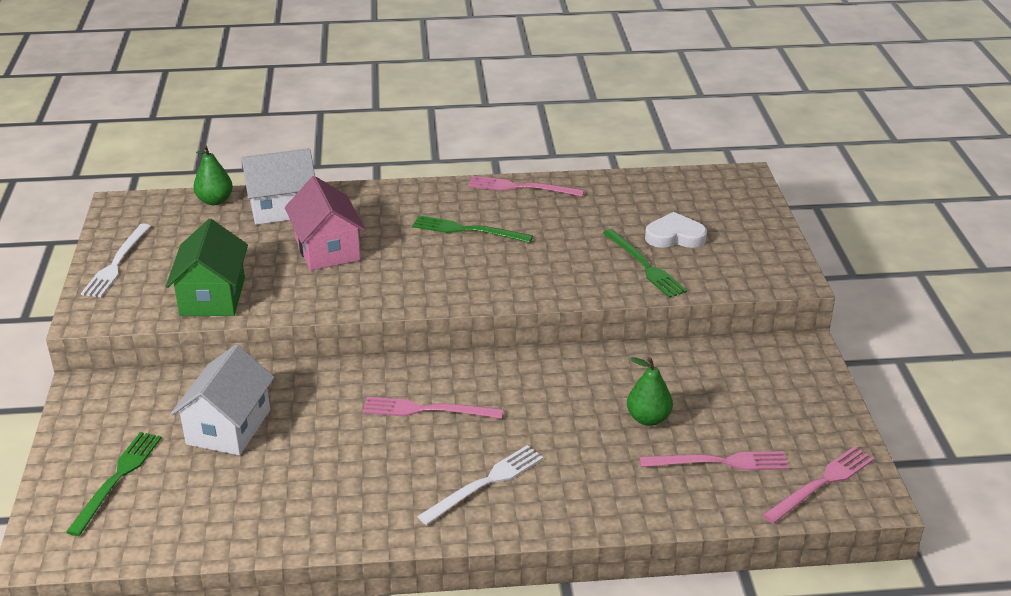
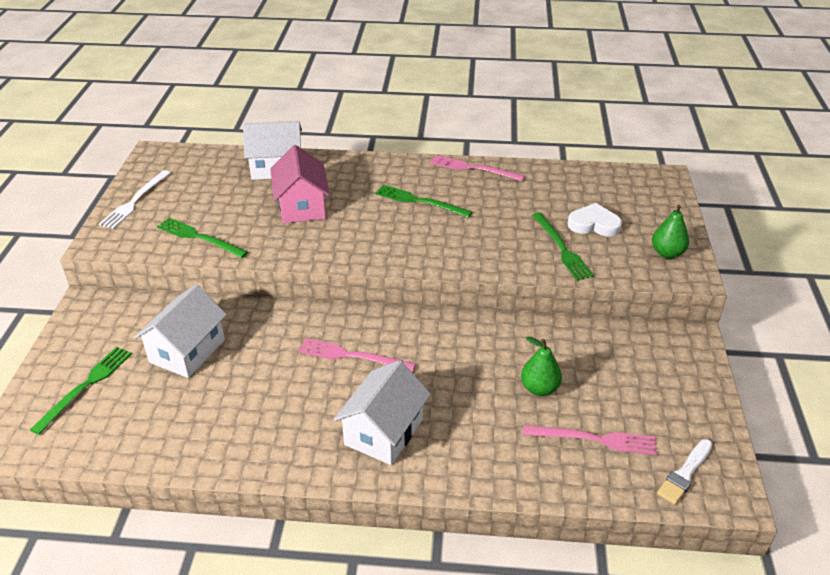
camera: 10 degrees right, 5 degrees up
green house [166,219,248,316] -> green fork [157,218,248,258]
green pear [193,145,233,205] -> green pear moved to [652,204,689,258]
white fork [417,445,544,525] -> white house [334,360,431,465]
pink fork [763,446,874,524] -> white brush [657,439,712,505]

